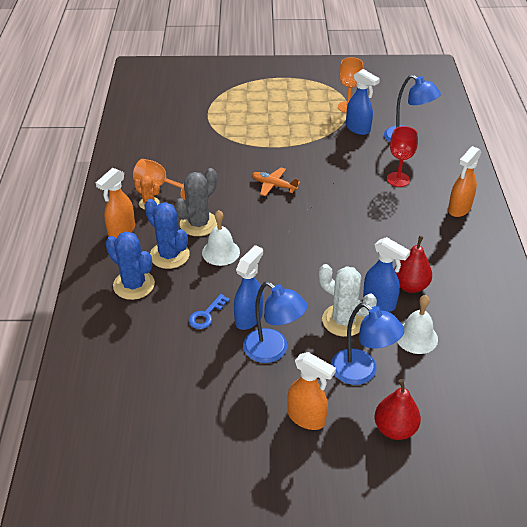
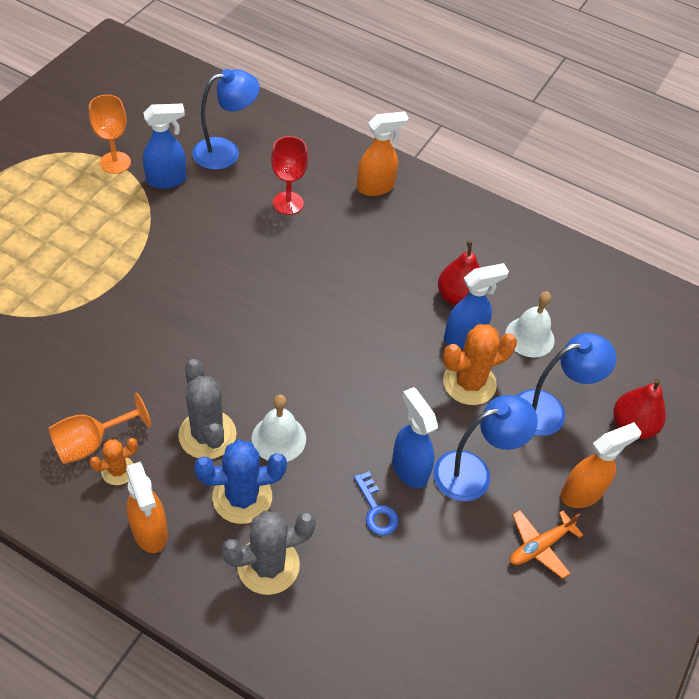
camera: 65 degrees left, 10 degrees up
blue cactus [105,231,155,300] -> grey cactus [221,511,316,595]
orange plane [252,168,300,196] -> orange plane moved to [510,510,583,579]
white cactus [319,264,377,337] -> orange cactus [443,324,517,405]
orange spray bottle [448,146,482,217] -> orange spray bottle turned 90 degrees counterclockwise [357,111,409,196]

